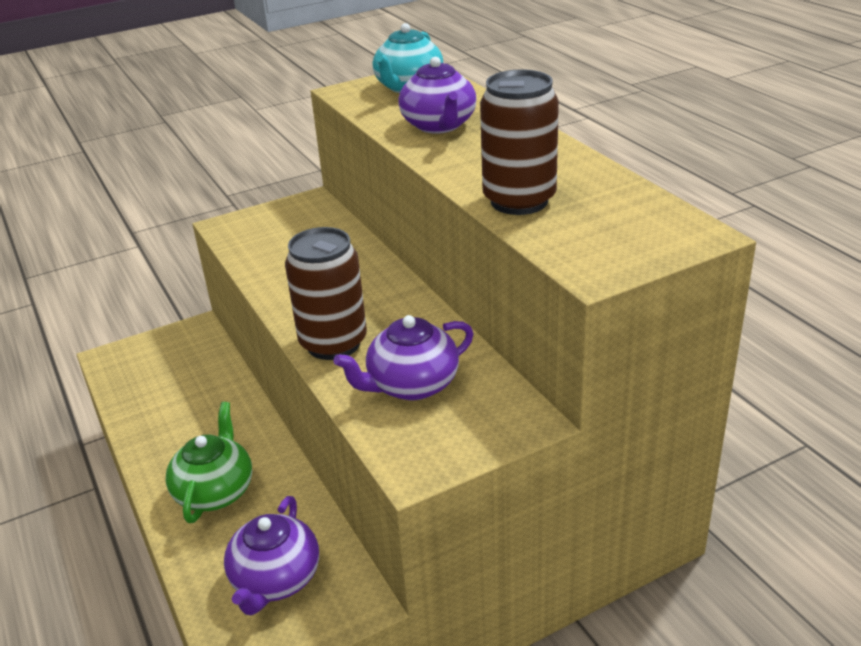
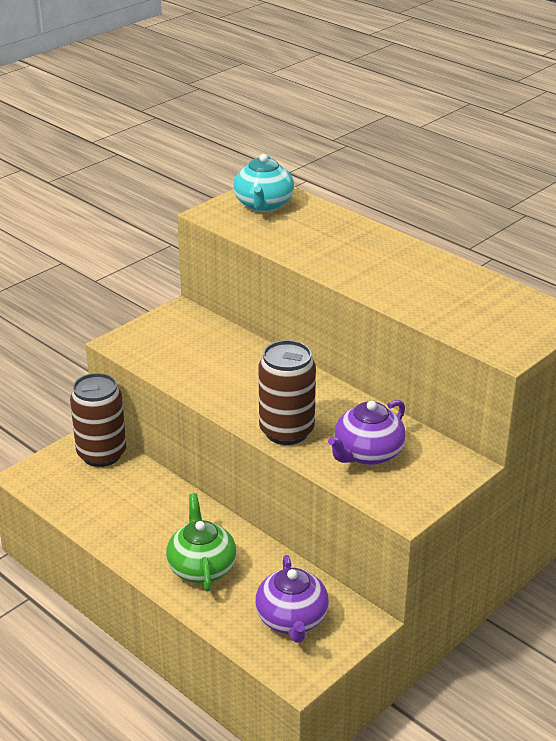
camera: 20 degrees left, 0 degrees up
purple teapot [398,57,476,134] -> none
brown can [480,69,559,215] -> brown can moved to [70,373,126,467]

